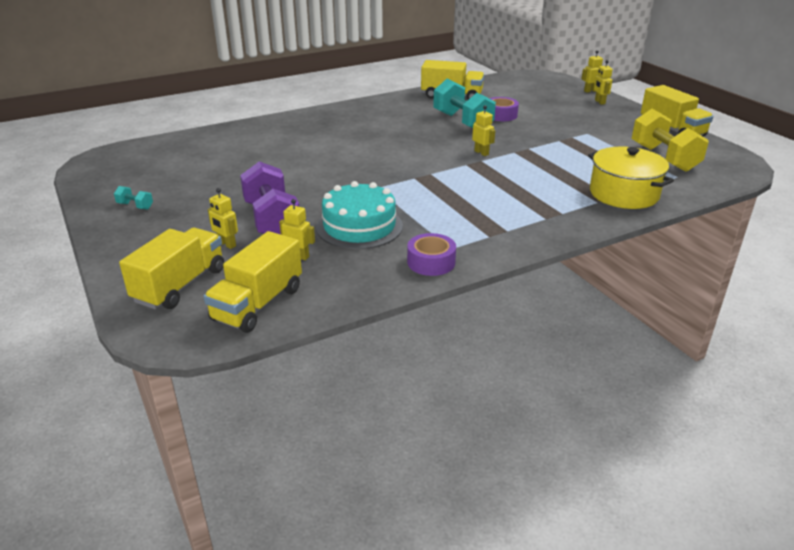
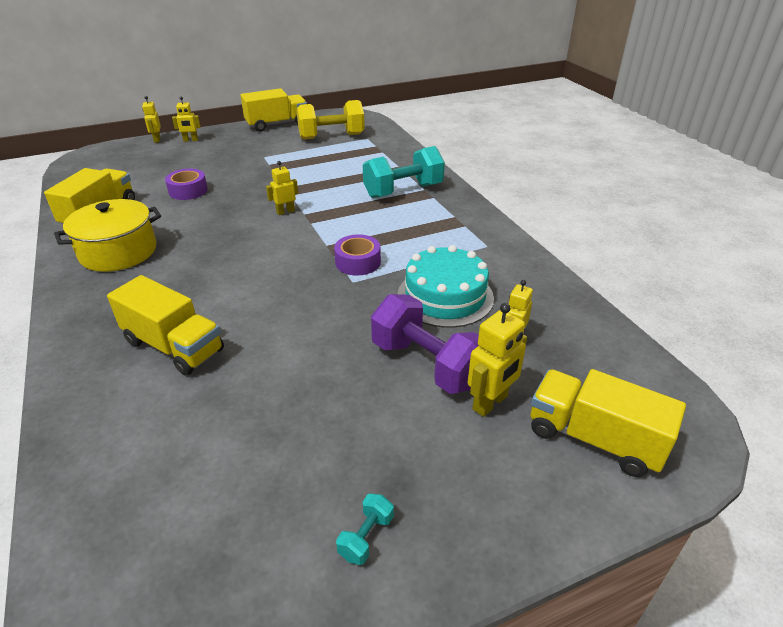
camera: 85 degrees left, 5 degrees up
yellow truck [204,231,302,333] -> yellow truck moved to [107,275,224,376]
yellow robot [208,188,238,249] -> yellow robot [468,303,527,417], size x1.51
purple dumbbell [240,161,299,234] -> purple dumbbell turned 60 degrees clockwise [371,294,479,394]
purple tape [407,233,456,276] -> purple tape moved to [334,235,381,276]
turquoise dumbbell [433,79,496,128] -> turquoise dumbbell moved to [363,146,445,198]
yellow pot [588,147,674,209] -> yellow pot moved to [54,199,161,272]

